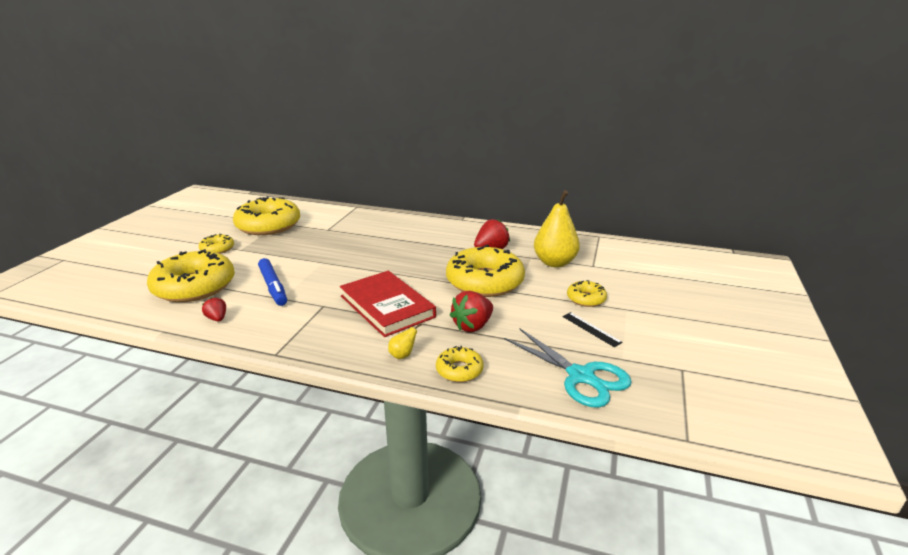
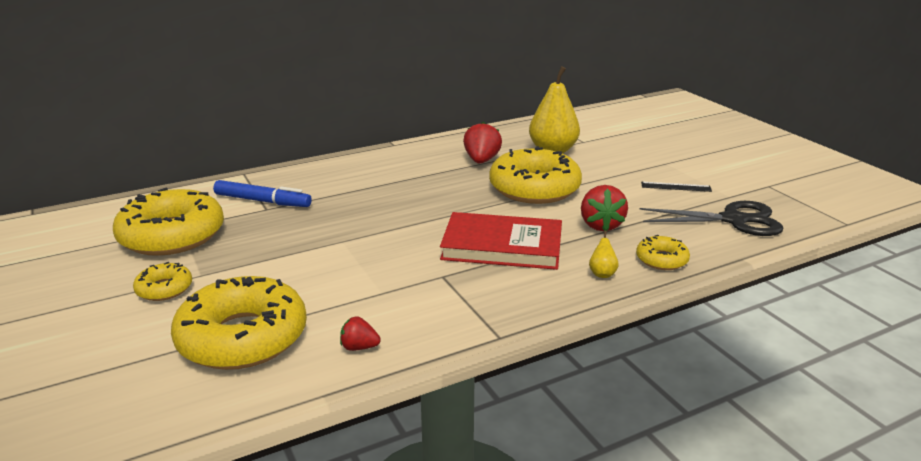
camera: 45 degrees left, 0 degrees up
blue marker [258,258,287,306] -> blue marker moved to [213,180,312,207]
turquoise scissors [504,329,632,408] -> black scissors [640,201,783,236]
yellow donut [567,280,607,307] -> none

